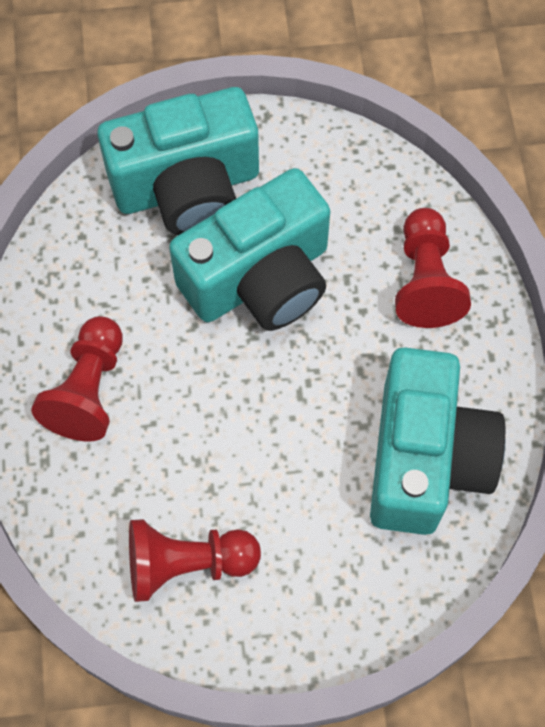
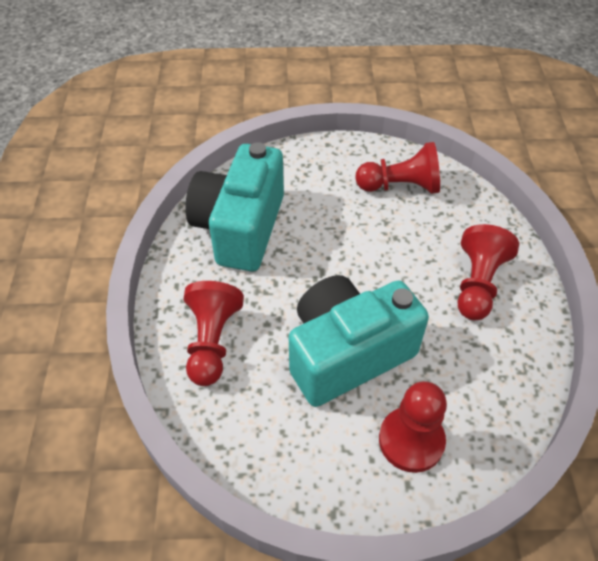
camera: 175 degrees left, 15 degrees down
turquoise camera [97,87,259,235] -> red pawn [379,381,447,473]

